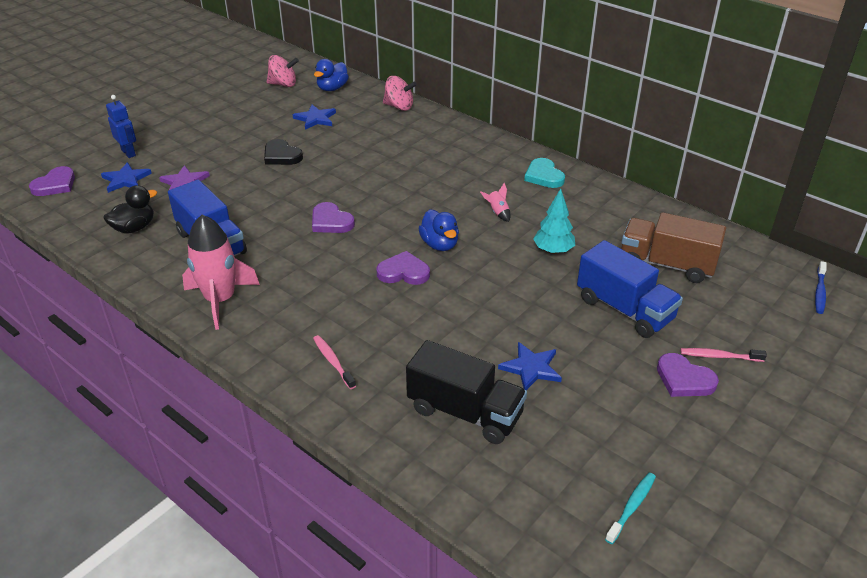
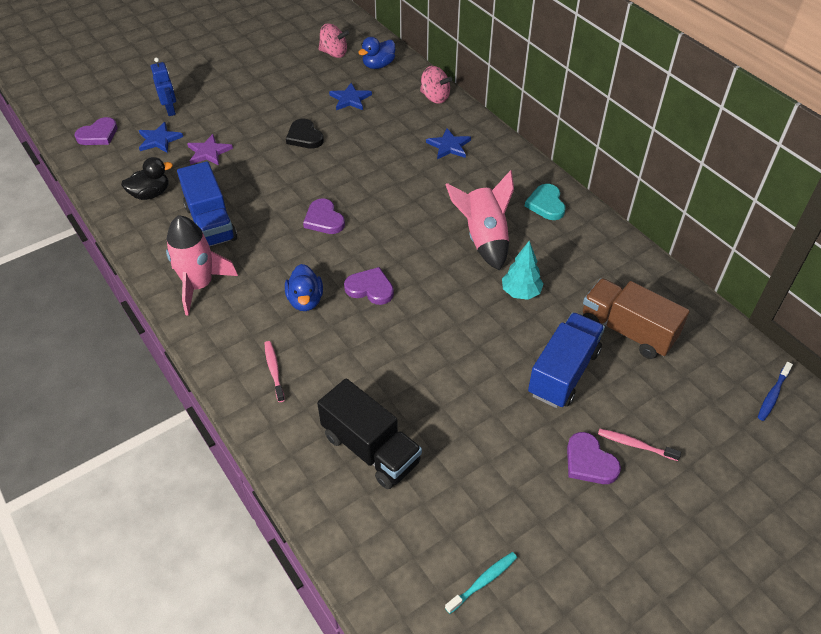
camera: 15 degrees right, 10 degrees up
blue duck [418,209,459,251] -> blue duck moved to [285,264,323,311]
pink rocket [480,183,511,222] -> pink rocket [445,170,514,271], size x2.41
blue star [498,342,562,390] -> blue star moved to [426,128,471,159]
blue truck [577,240,683,338] -> blue truck turned 120 degrees counterclockwise [528,312,605,408]

